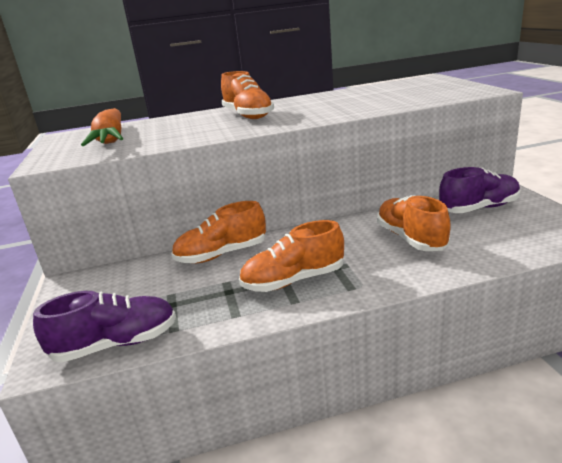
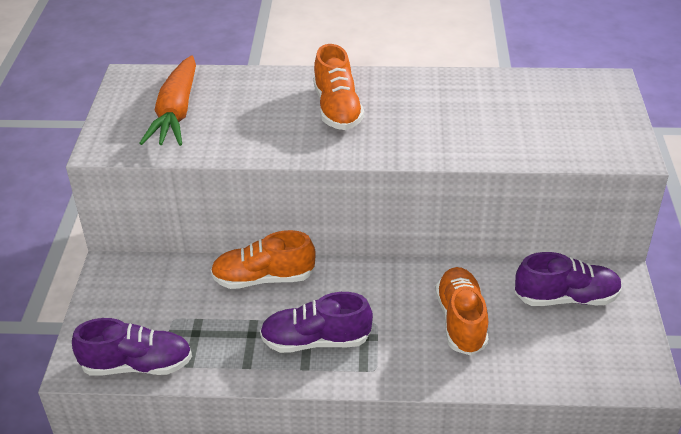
camera: 15 degrees right, 15 degrees up
orange shoe [239,220,344,292] -> purple shoe [260,292,373,353]

